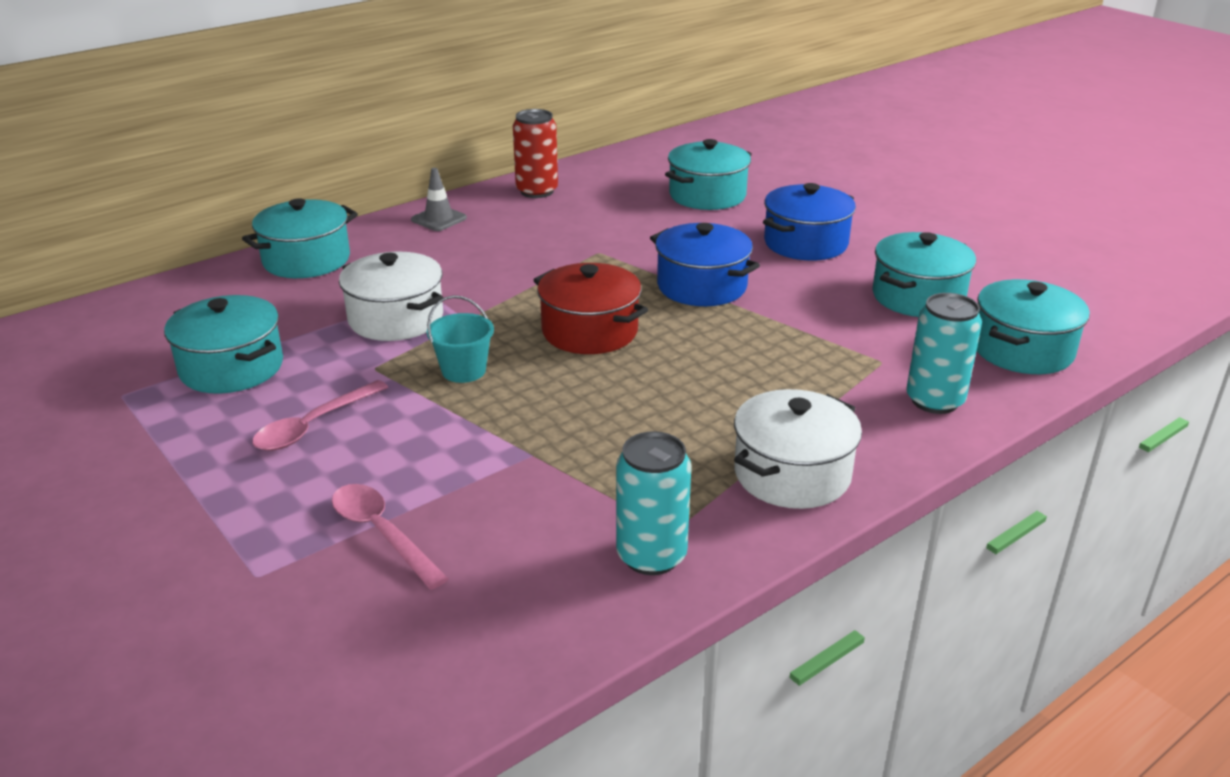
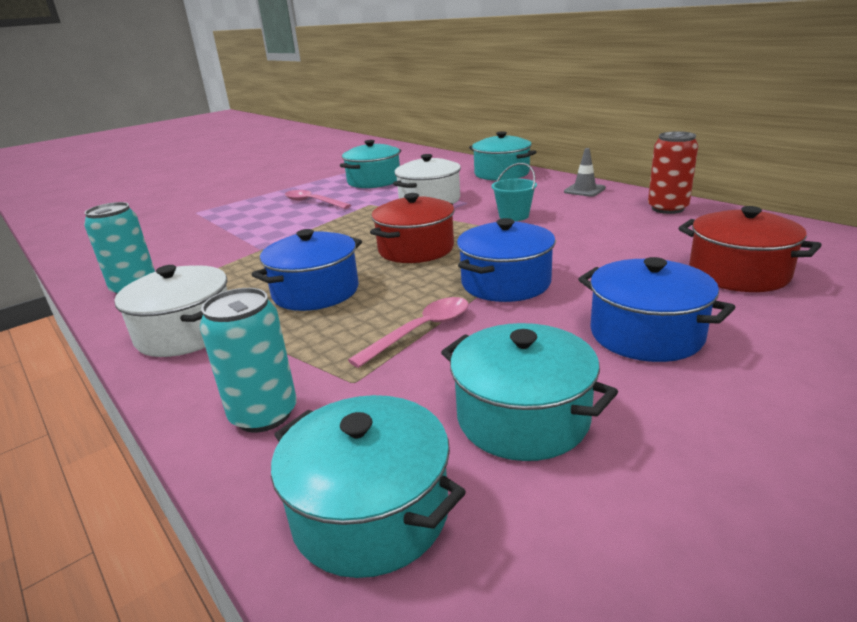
camera: 90 degrees right, 5 degrees down
pink spoon [332,484,449,590] -> pink spoon moved to [348,297,469,368]
turquoise bucket [427,295,494,383] -> turquoise bucket moved to [491,163,537,221]
turquoise pot [665,139,752,210] -> red pot [678,206,822,292]
none -> blue pot [252,229,362,311]

